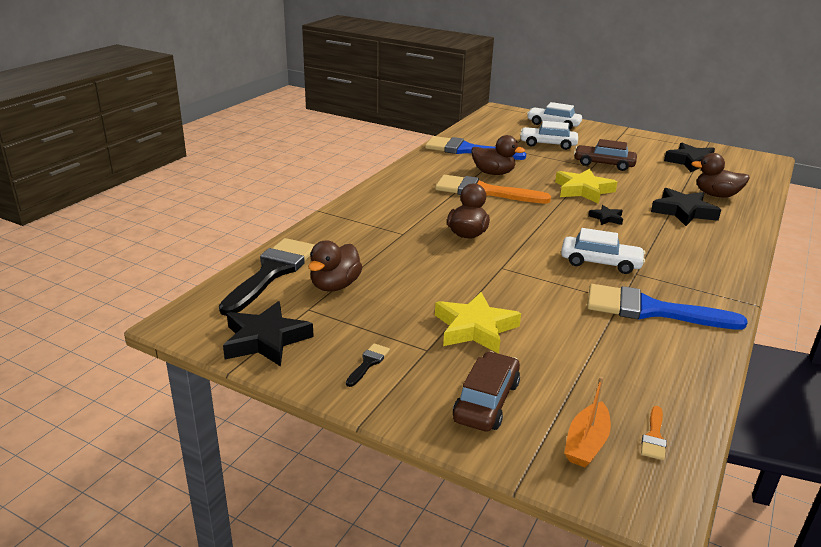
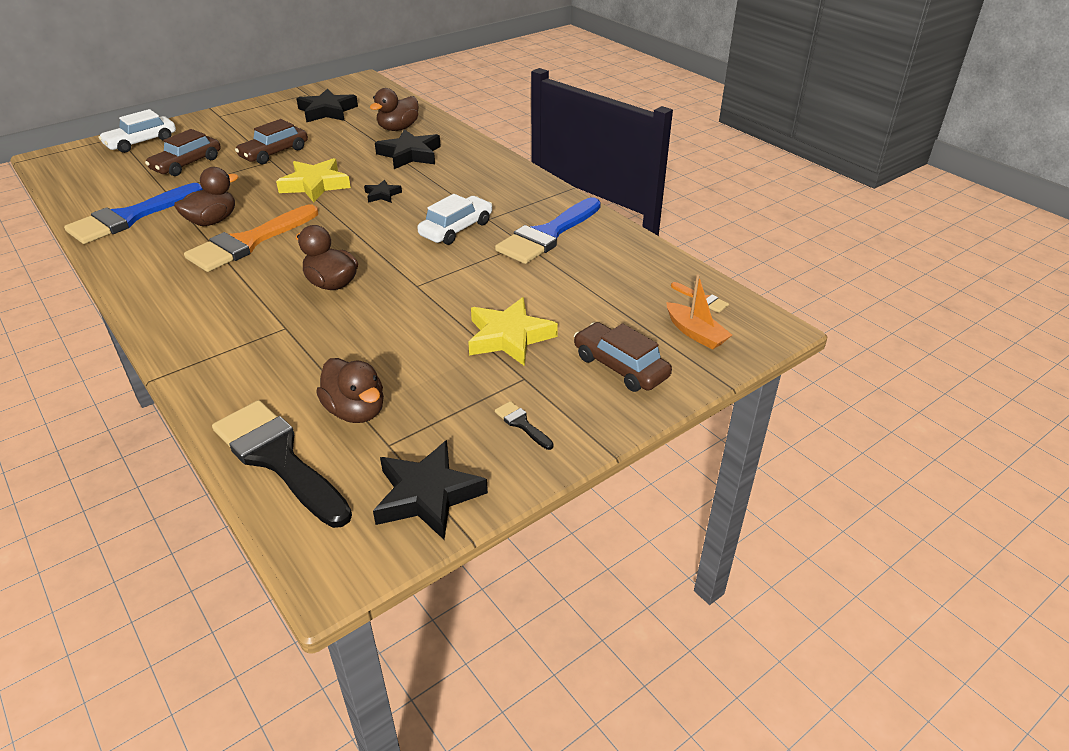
camera: 65 degrees left, 10 degrees up
white car [520,121,578,150] -> brown car [145,129,221,176]

